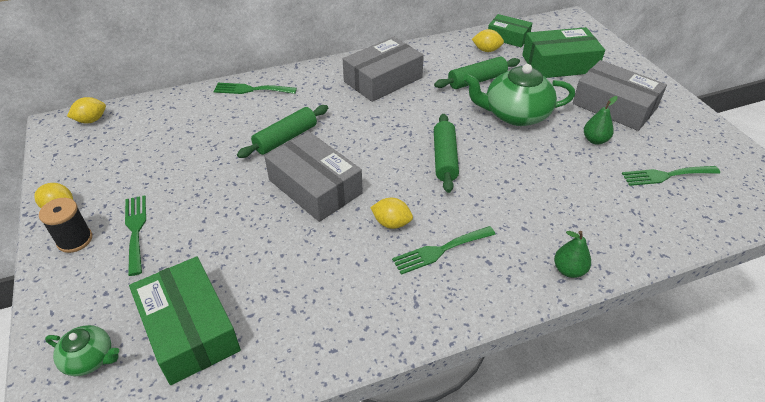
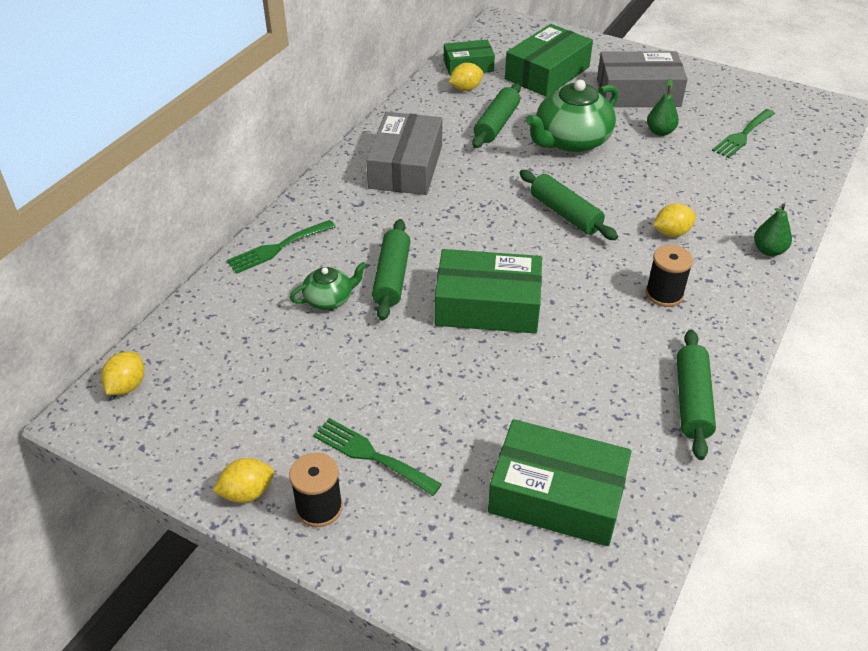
camera: 40 degrees left, 0 degrees up
green teapot [45,325,119,376] -> green teapot moved to [290,262,367,310]
grey box [265,131,363,222] -> green box [435,249,542,334]
yellow lemon [370,198,413,229] -> yellow lemon moved to [653,203,696,237]
green fork [392,226,496,275] -> black spool [646,245,693,307]
none -> green rolling pin [677,329,716,460]

